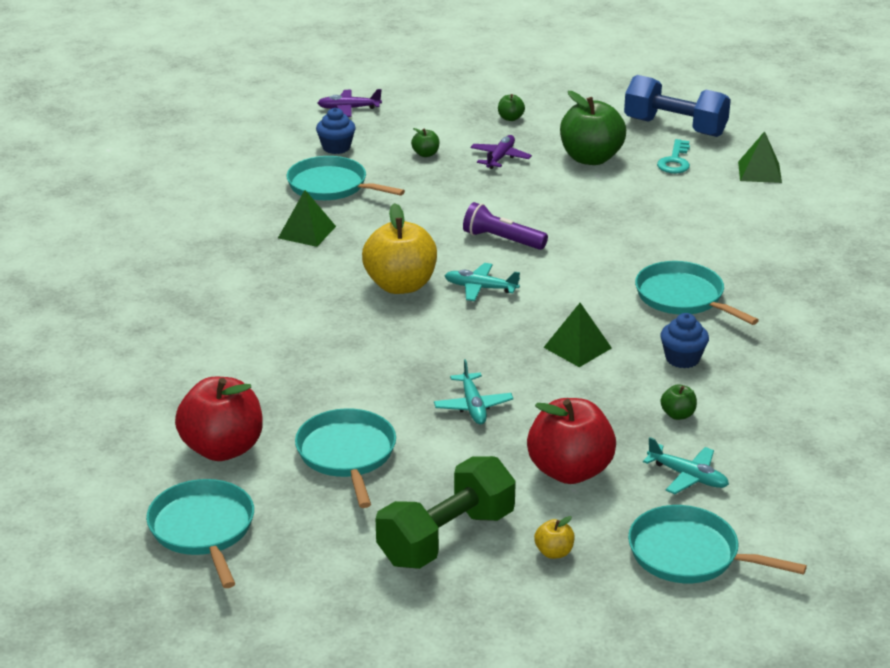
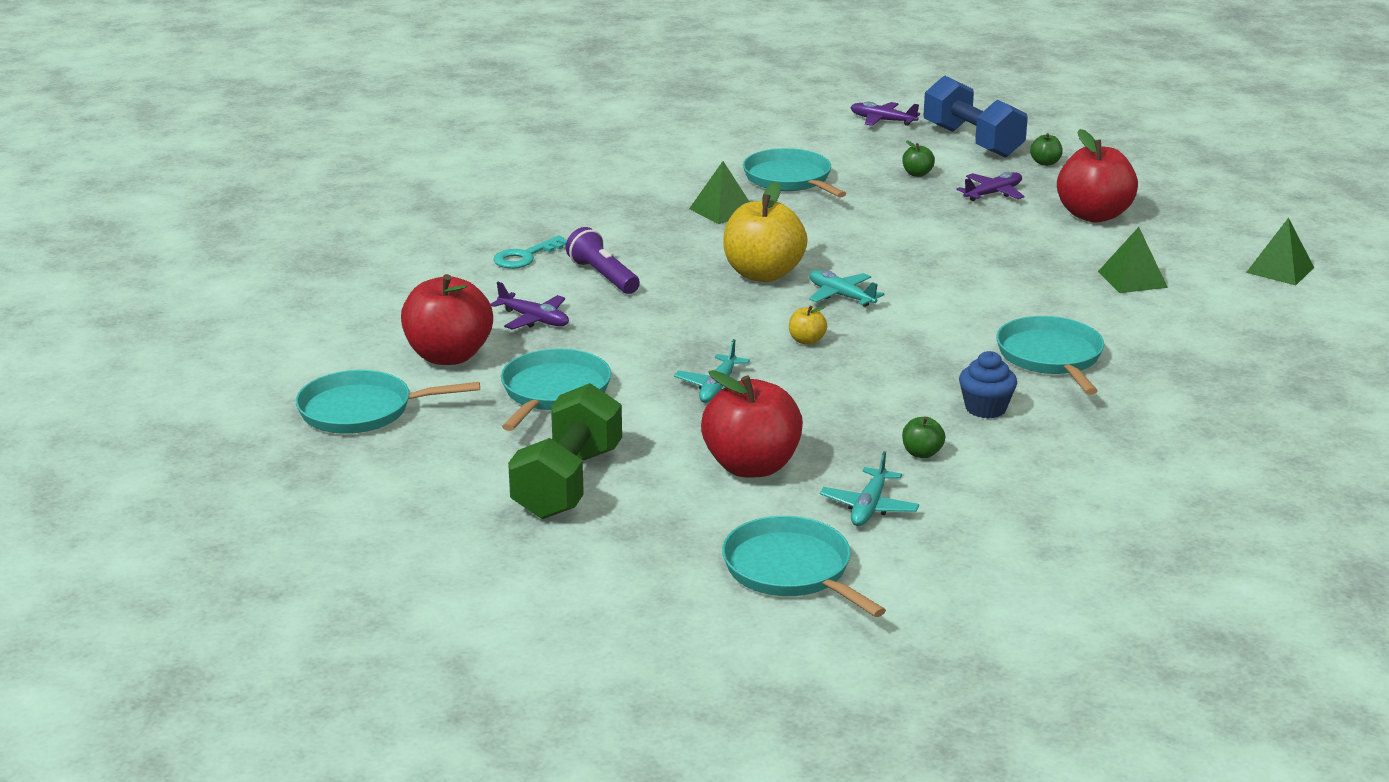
camera: 30 degrees right, 5 degrees down
turquoise pan [146,479,254,588] -> turquoise pan turned 105 degrees counterclockwise [296,370,480,434]
blue cupcake [316,108,356,154] -> none
green dumbbell [376,456,516,569] -> green dumbbell turned 60 degrees counterclockwise [508,383,622,519]
purple flashlight [463,202,548,250] -> purple flashlight moved to [566,227,640,294]
yellow apple [534,516,575,559] -> yellow apple moved to [789,306,827,345]
green pyramid [543,303,612,367] -> green pyramid moved to [1098,227,1168,293]
green apple [560,91,626,165] -> red apple [1057,129,1138,222]
blue dumbbell [624,75,731,137] -> blue dumbbell moved to [924,76,1028,158]
turquoise plane [643,437,729,494] -> turquoise plane turned 45 degrees clockwise [820,451,919,526]
turquoise key [657,139,690,174] -> turquoise key moved to [493,236,567,269]
none -> purple plane [491,282,569,330]

